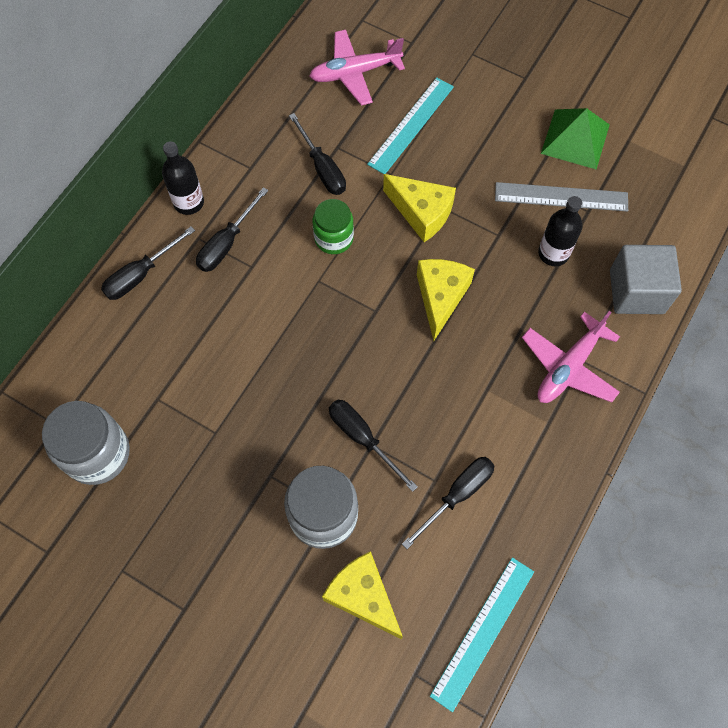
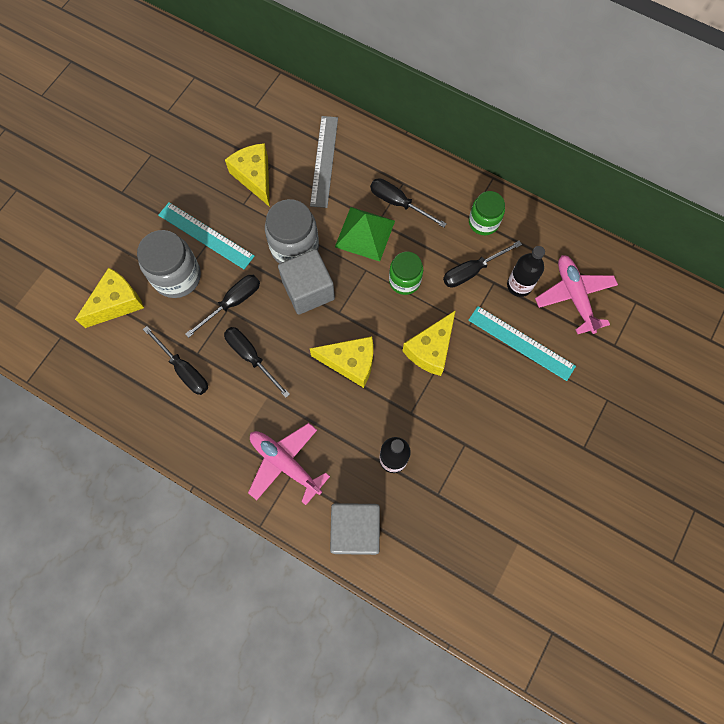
camera: 90 degrees right, 5 degrees up
grey jar [42,401,130,485] -> grey jar moved to [265,199,319,264]
black screwdriver [101,227,195,300] -> black screwdriver moved to [224,327,290,398]
black bottle [162,142,204,215] -> black bottle moved to [507,246,545,297]
turquoise ruler [430,557,534,712] -> turquoise ruler moved to [158,202,255,269]
grey ruler [495,182,628,212] -> grey ruler moved to [310,116,338,208]
green pyramid [541,108,610,170] -> green pyramid moved to [335,207,395,261]
none -> yellow cheese [225,143,270,207]
none -> grey cube [278,249,335,315]
none -> green jar [469,191,505,235]

